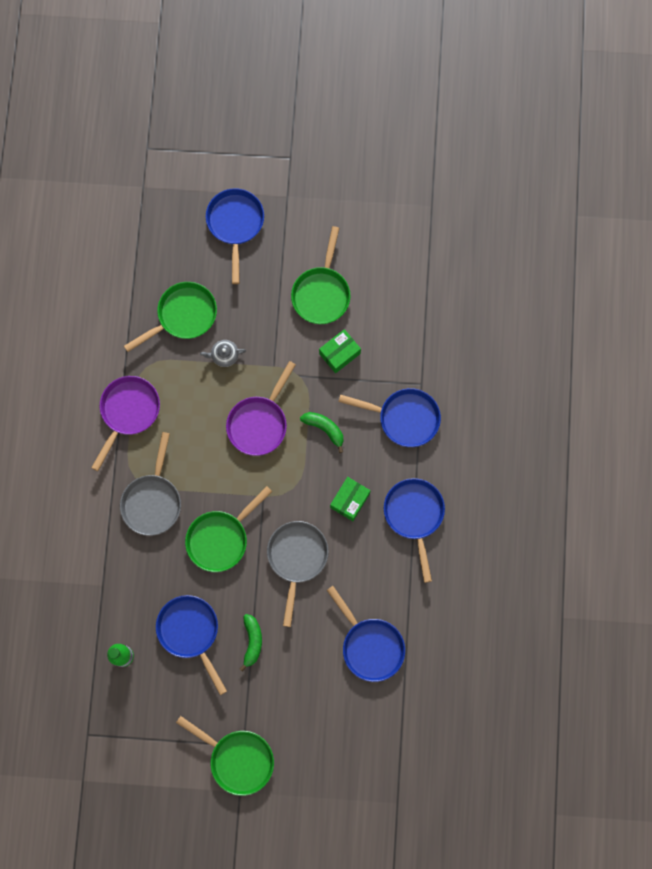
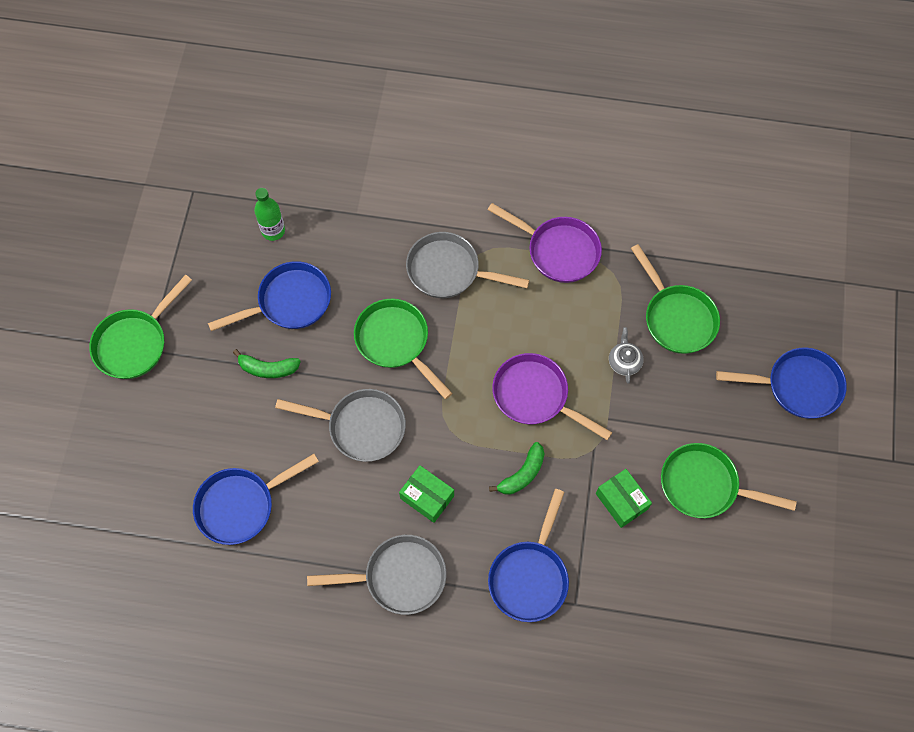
camera: 95 degrees right, 10 degrees down
blue pan [384,478,445,583] -> grey pan [307,535,446,615]

